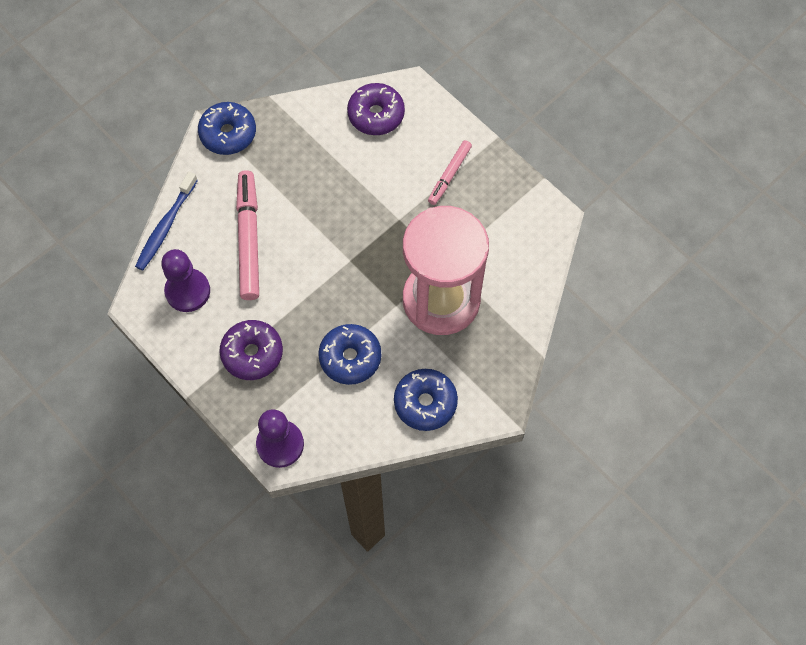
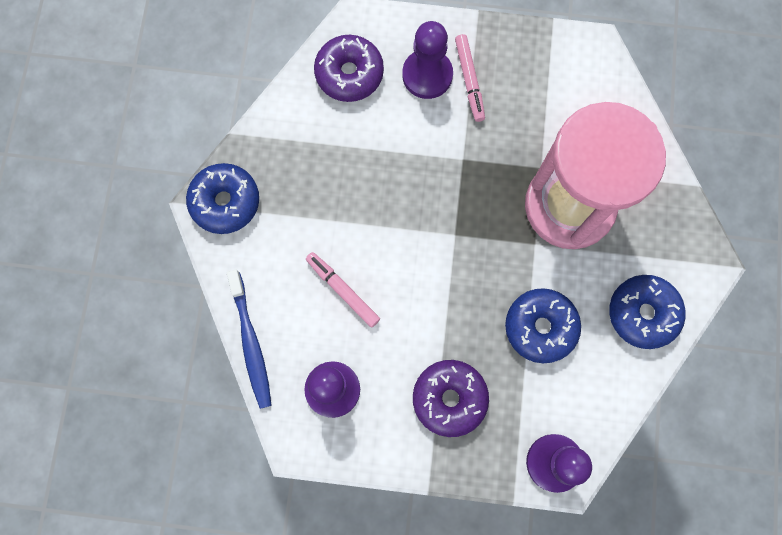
camera: 40 degrees left, 10 degrees up
pink marker [236,170,259,300] -> pink marker [306,252,380,328], size x0.57
none -> purple pawn [402,21,453,99]

